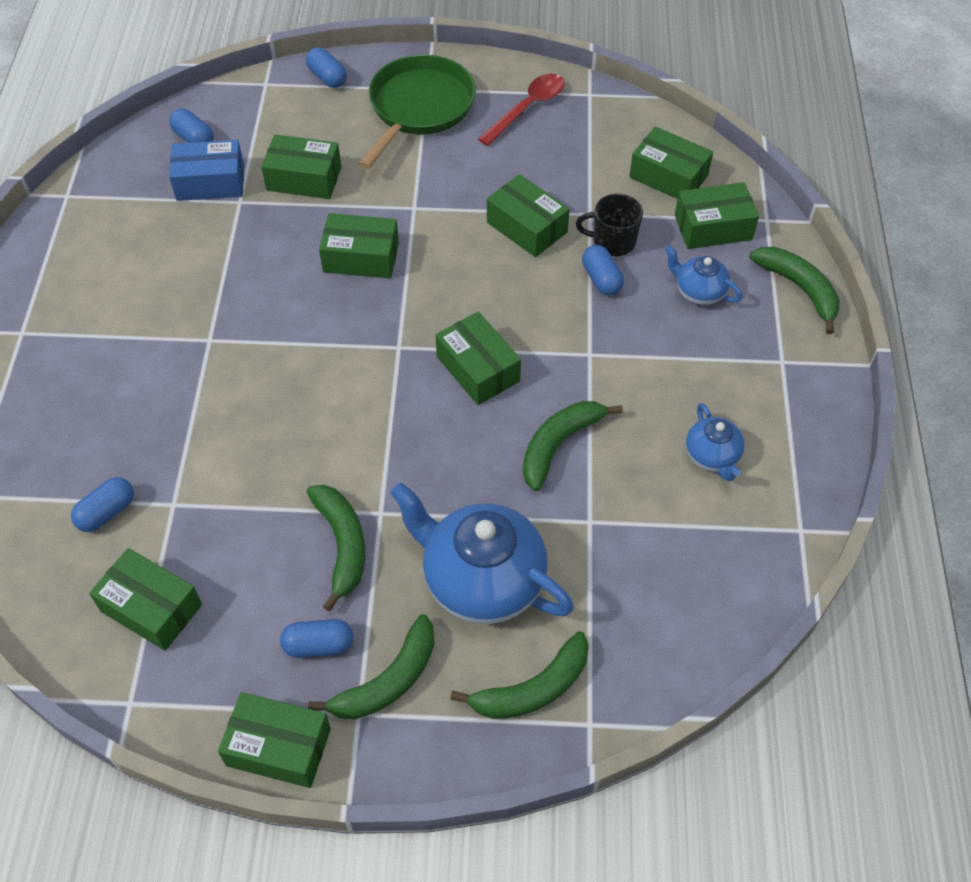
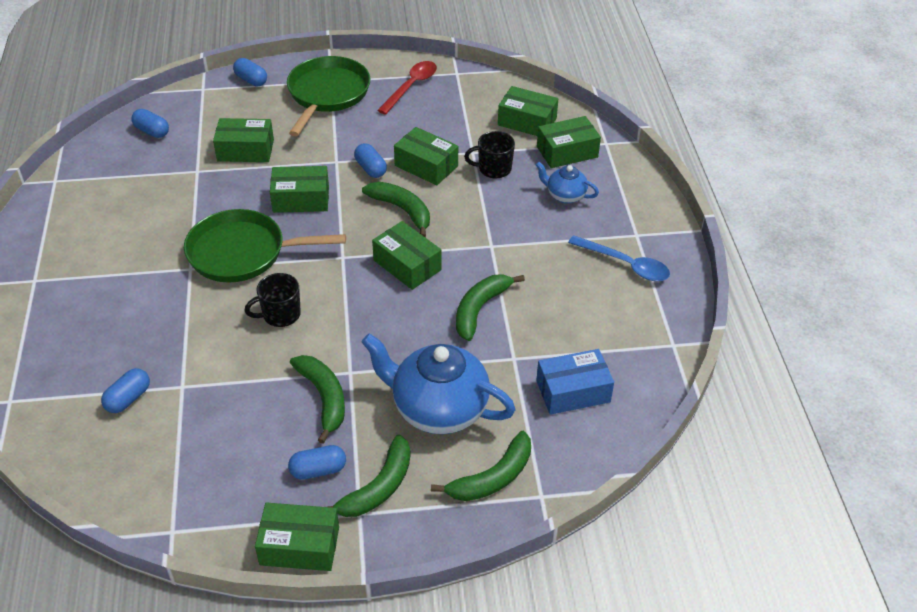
camera: 10 degrees left, 10 degrees down
green box [89,548,202,651] -> none
blue box [169,140,244,201] -> blue box moved to [536,349,614,415]
blue capsule [582,245,624,295] -> blue capsule moved to [354,143,387,178]
blue teapot [686,403,745,481] -> none
green banana [749,247,840,334] -> green banana moved to [362,182,430,237]
none -> green pan [184,209,346,283]
none -> black mug [245,273,301,327]
none -> blue spoon [568,235,670,281]

